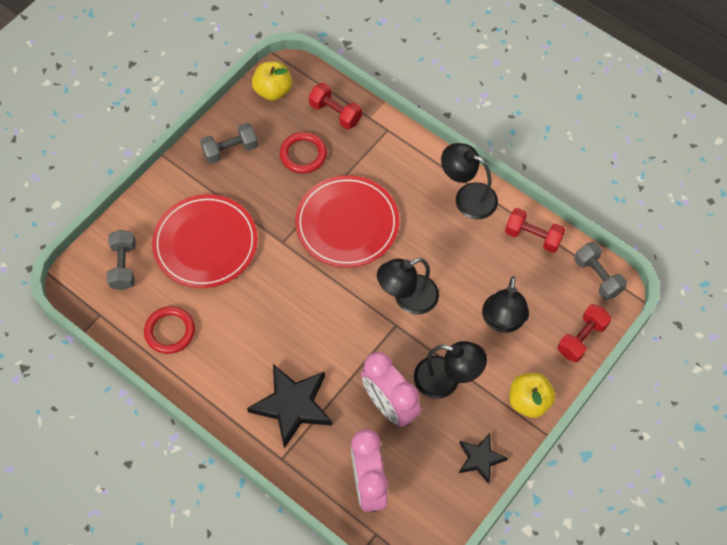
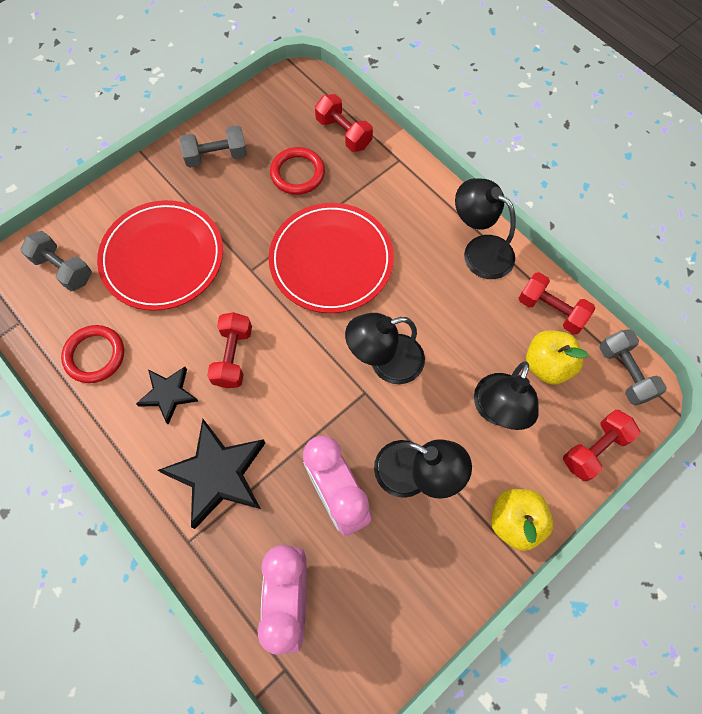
camera: 10 degrees right, 5 degrees up
grey dumbbell [107,230,136,290] -> grey dumbbell turned 60 degrees counterclockwise [20,231,92,291]
yellow apple [252,62,292,101] -> yellow apple moved to [526,330,589,385]
black star [459,433,508,484] -> black star moved to [136,367,198,425]
none -> red dumbbell [207,312,252,388]

